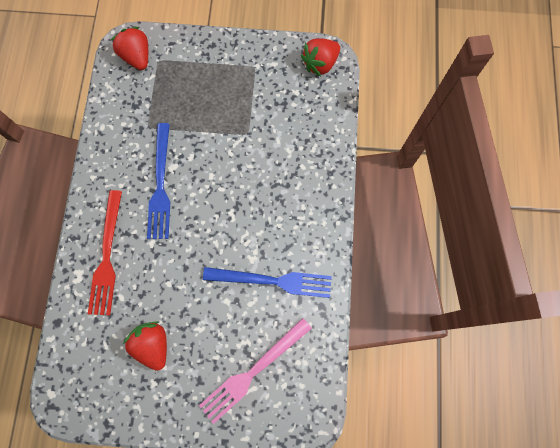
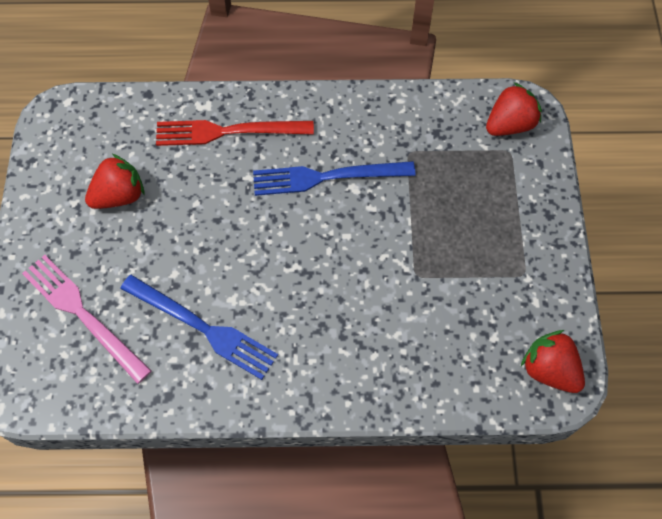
camera: 85 degrees right, 10 degrees down
blue fork [203,267,332,298] -> blue fork turned 60 degrees counterclockwise [120,275,278,380]

